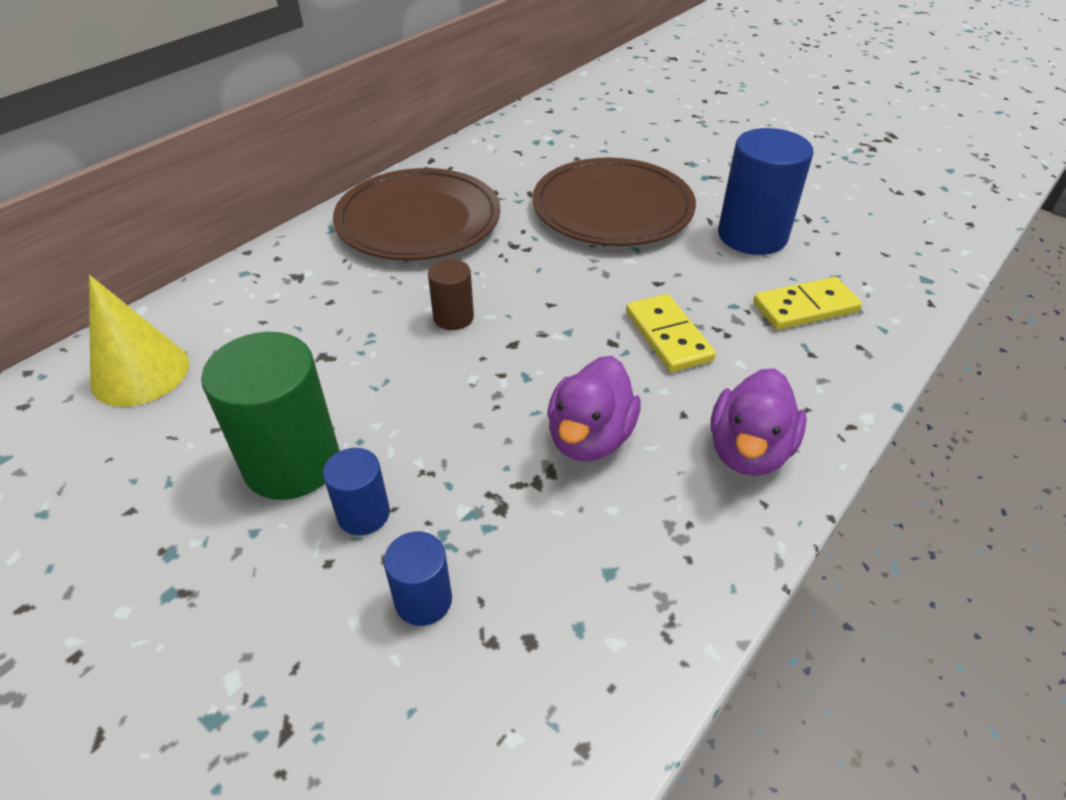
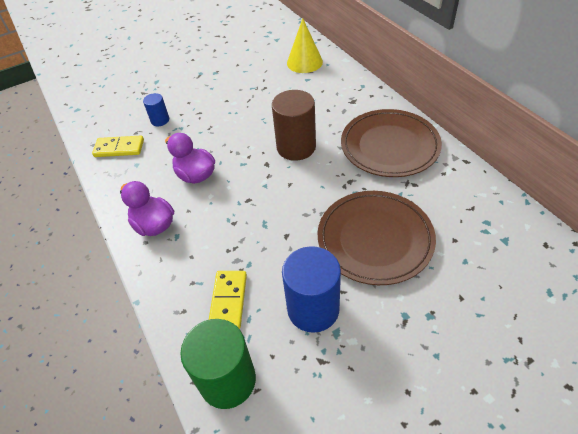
camera: 115 degrees right, 5 degrees up
green cylinder [201,332,340,500] -> green cylinder moved to [180,319,256,409]
blue cylinder [323,448,390,535] -> none
brown cylinder [428,259,474,330] -> brown cylinder [272,90,316,161], size x1.93
yellow domino [626,294,716,372] -> yellow domino moved to [92,135,144,157]

